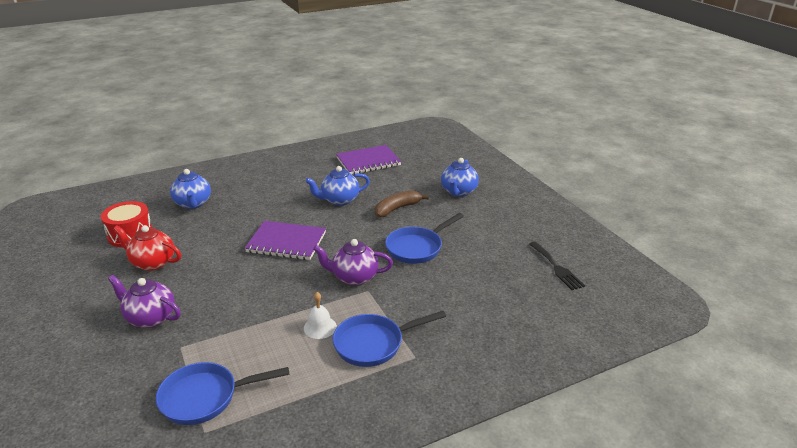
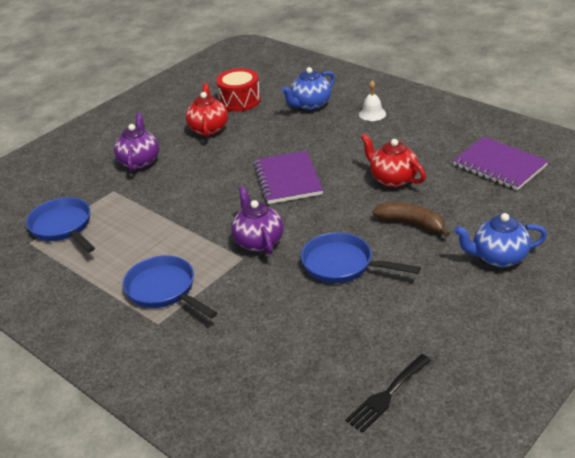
camera: 70 degrees right, 5 degrees up
white bell [304,292,337,339] -> white bell moved to [359,81,386,121]
blue teapot [305,166,370,206] -> red teapot [361,133,426,188]

